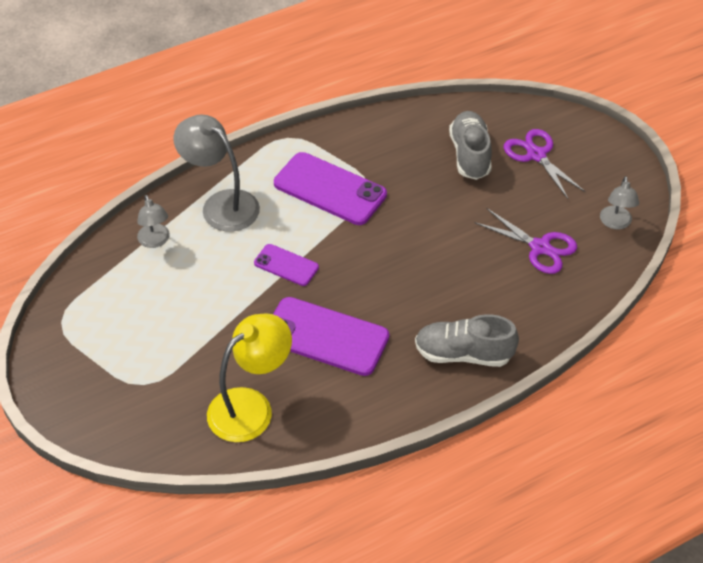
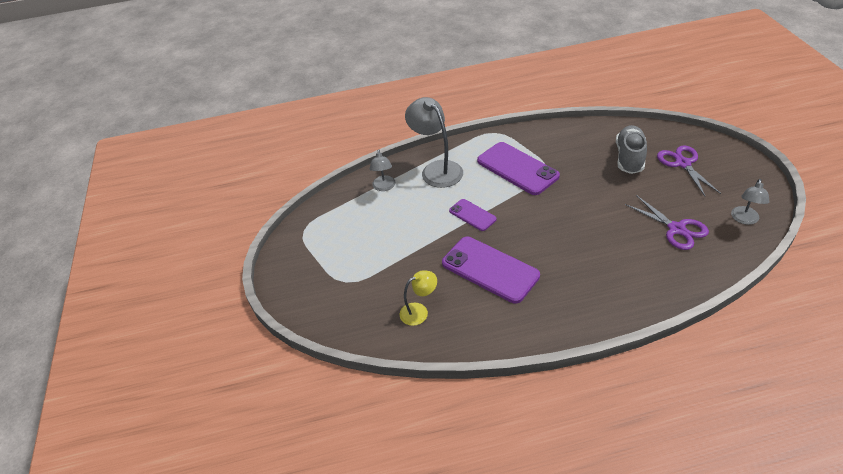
camera: 20 degrees right, 5 degrees down
yellow lamp [207,313,292,442] -> yellow lamp [400,270,437,326], size x0.56
grey shoe [415,314,519,367] -> none

